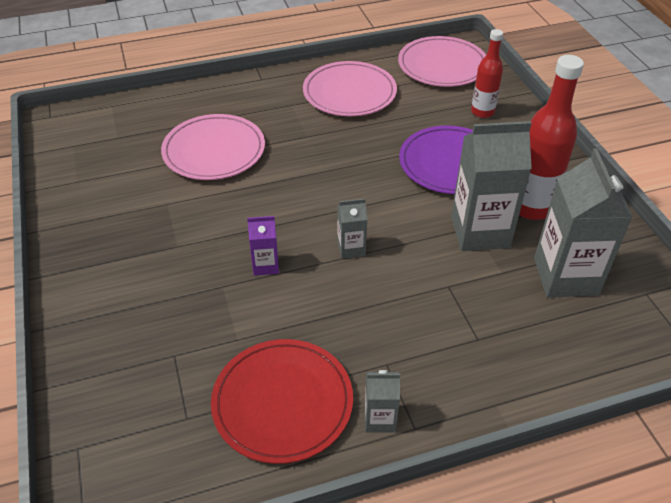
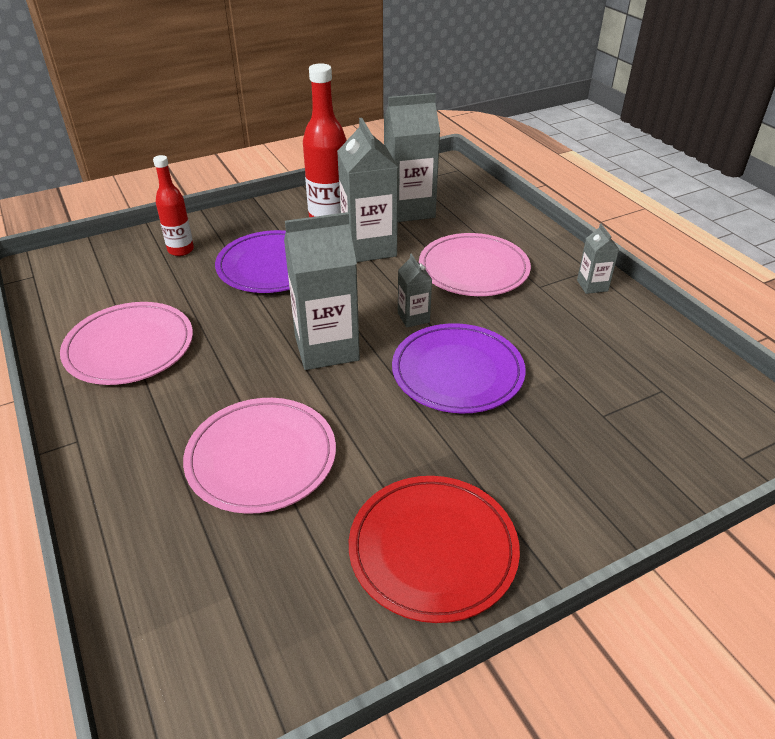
camera: 100 degrees left, 5 degrees down
red plate [211,339,353,464] -> red plate moved to [349,476,520,623]
purple carton [247,216,279,276] -> purple plate [392,323,526,413]
pink plate [398,36,486,87] -> pink plate moved to [419,233,531,296]
none -> grey carton [284,212,360,370]

